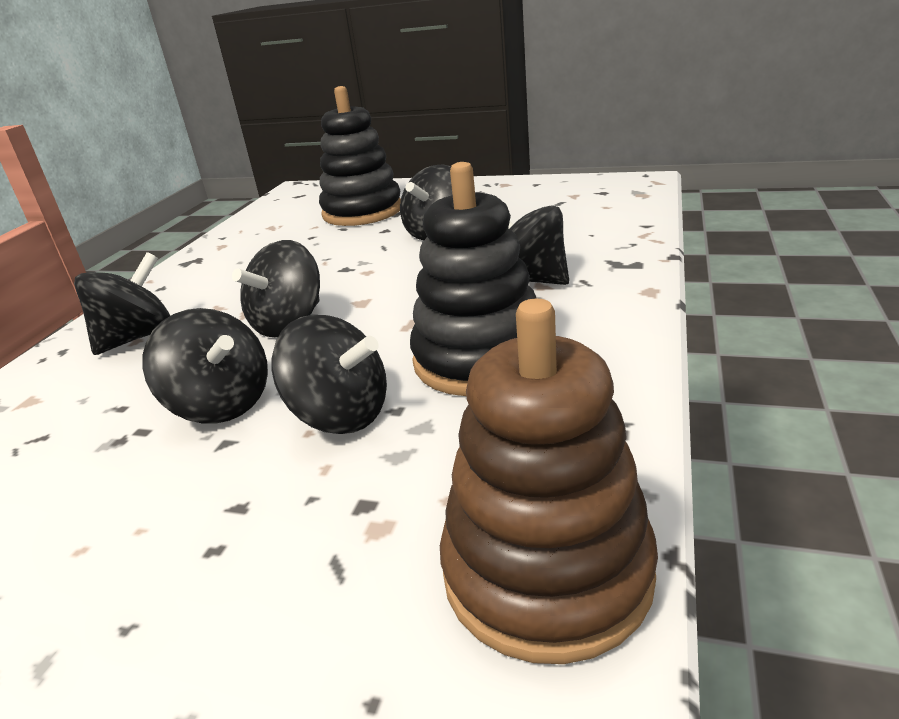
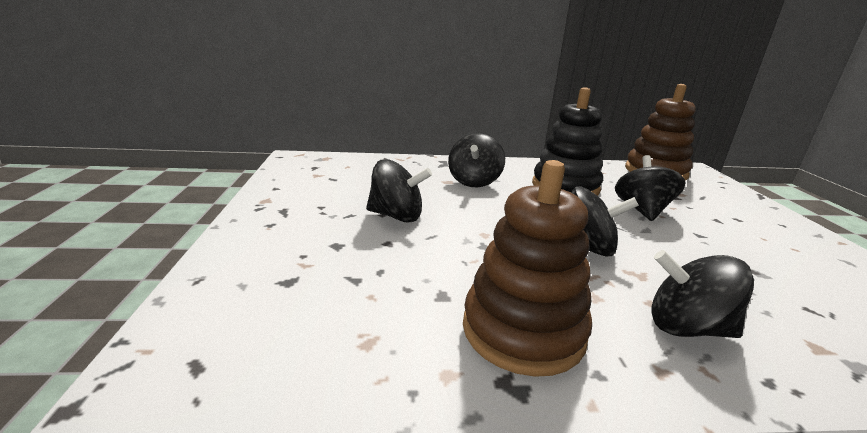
camera: 115 degrees left, 5 degrees down
black spinning top [142,308,268,423] -> none
black stacking toy [319,86,401,226] -> none
none -> brown stacking toy [463,160,592,377]

